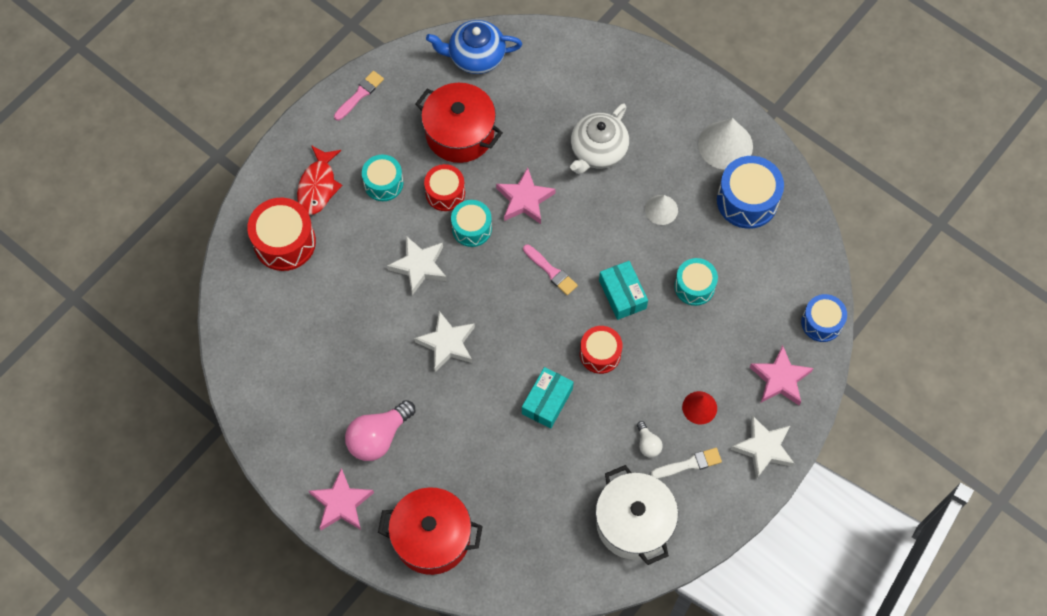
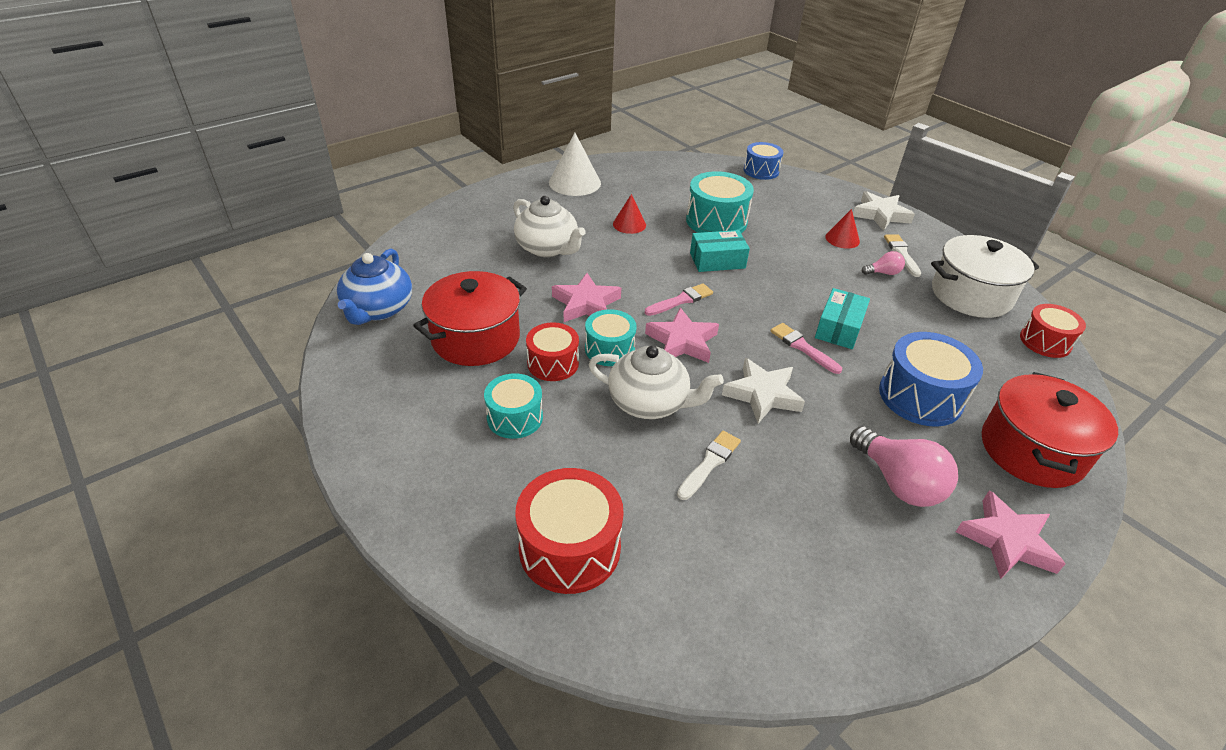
camera: 80 degrees left, 25 degrees down
red fish [297,145,342,215] -> none
pink brush [334,71,384,121] -> pink brush moved to [771,323,842,374]
white star [387,236,447,295] -> white teapot [588,346,724,419]
turquoise box [522,367,574,429] -> turquoise box turned 75 degrees clockwise [815,288,870,349]
red drum [580,326,623,374] -> red drum moved to [1020,304,1086,358]
white light bulb [637,421,663,458] -> pink light bulb [862,251,905,275]
white cone [645,195,678,225] -> red cone [613,194,646,234]
turquoise drum [674,258,718,306] -> turquoise drum [686,171,754,233], size x1.55
blue drum [717,156,784,229] -> blue drum moved to [879,332,983,426]
pink star [749,345,813,406] -> pink star moved to [645,308,719,363]
none -> white brush [677,431,741,500]

